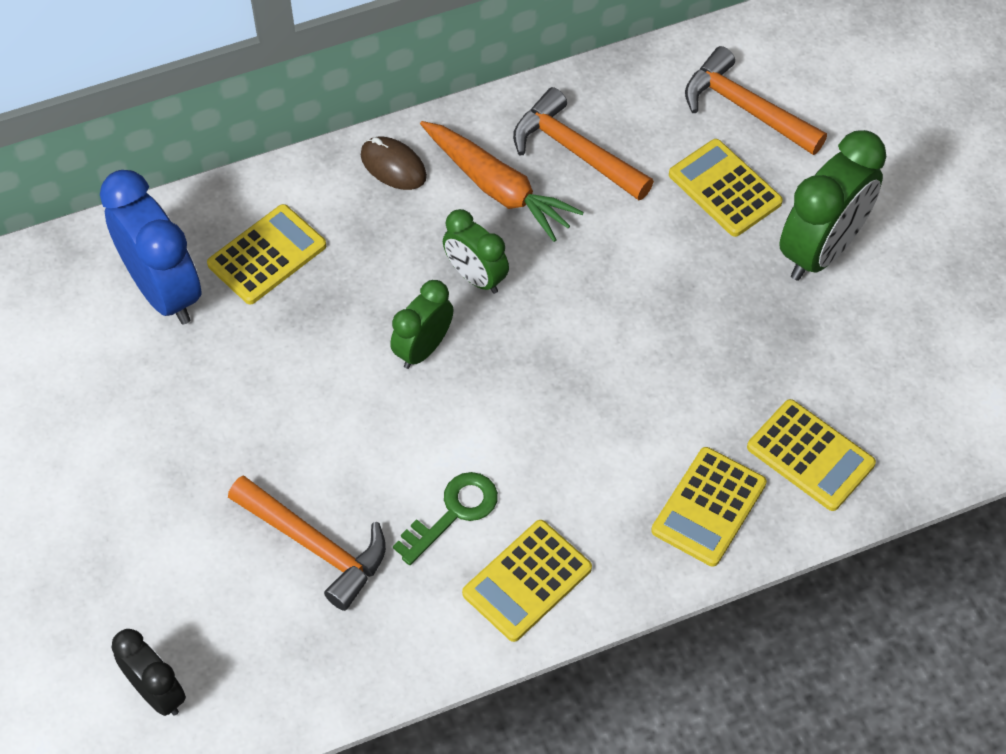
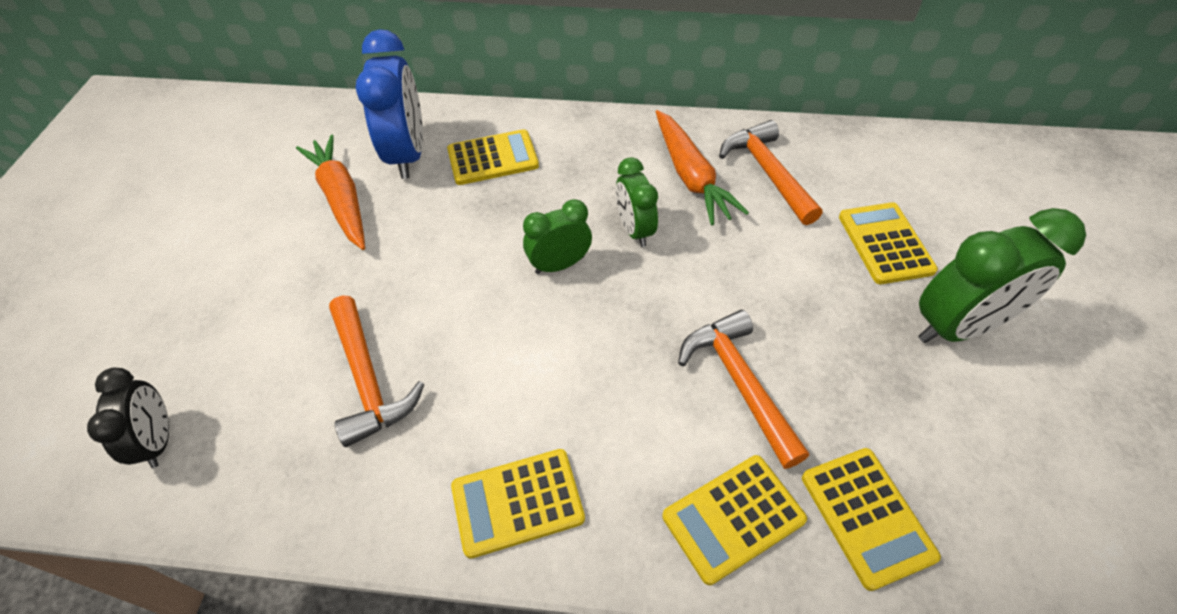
camera: 30 degrees right, 5 degrees down
brown mouse [361,137,427,190] -> none
green key [393,472,498,565] -> none
orange hammer [685,46,827,155] -> orange hammer moved to [678,310,809,469]
none -> orange carrot [296,135,365,250]

